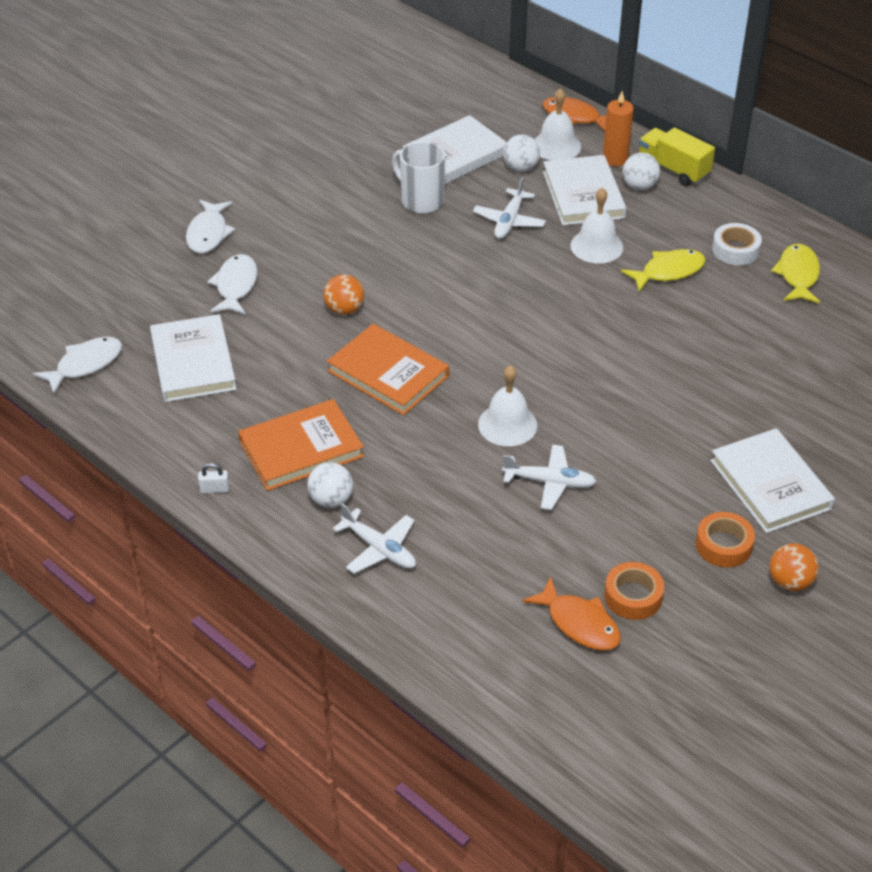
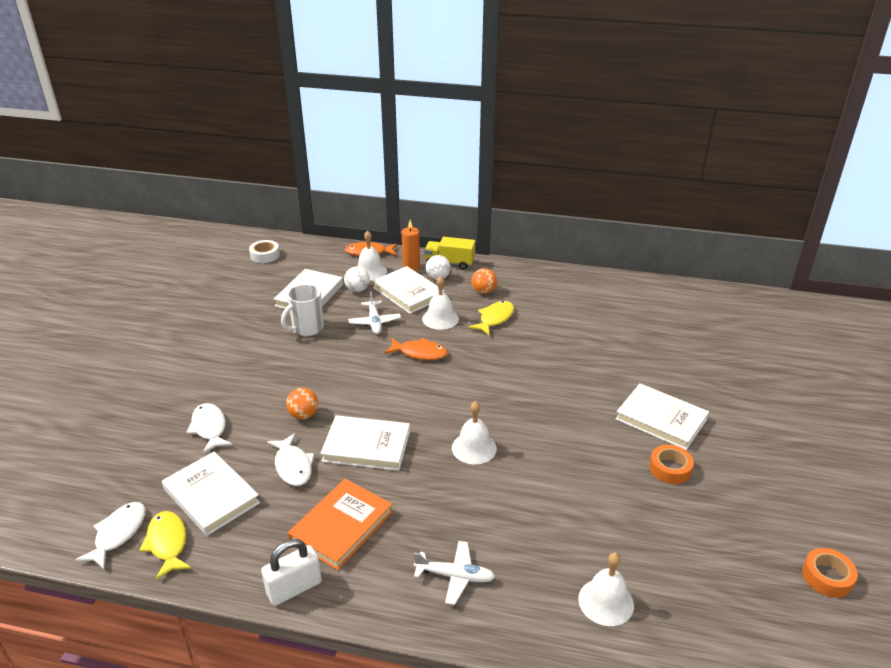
camera: 30 degrees left, 10 degrees down
white fish [186,200,235,254] -> white fish moved to [267,433,315,486]
white padlock [198,463,229,493] -> white padlock [261,539,322,606], size x2.11
white ball [307,462,353,508] -> none
orange book [327,324,449,415] -> white book [320,415,410,471]
white mug [392,141,445,214] -> white mug turned 60 degrees counterclockwise [281,284,324,336]
white plane [502,444,596,510] -> none
orange fish [522,576,621,651] -> orange fish moved to [384,338,448,360]
orange tape [604,562,664,620] -> orange tape moved to [802,548,858,598]
white tape [712,223,762,265] -> white tape moved to [249,240,280,263]
orange ball [770,543,819,591] -> orange ball moved to [471,268,497,294]
yellow fish [771,244,820,304] -> yellow fish moved to [139,511,192,580]
none -> white bell [578,552,634,626]

